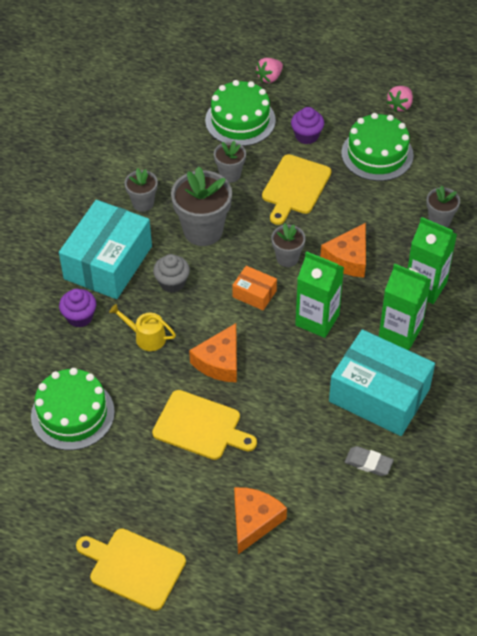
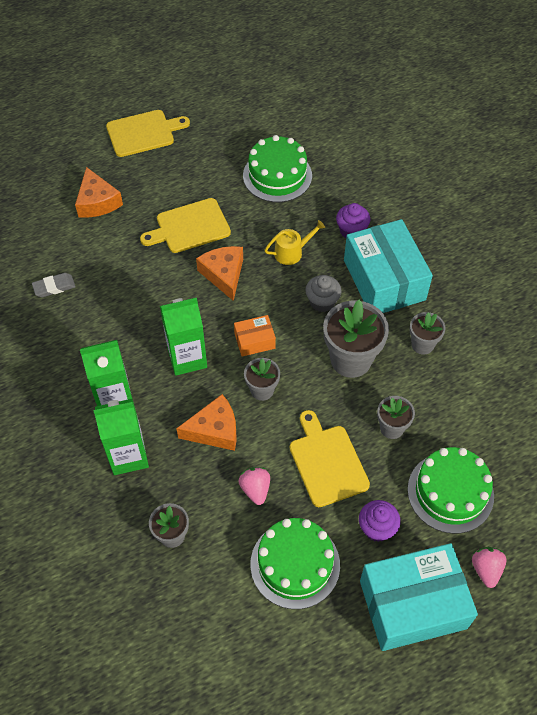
camera: 135 degrees right, 5 degrees up
orange cheese [320,223,366,278] -> orange cheese turned 90 degrees clockwise [176,394,237,451]
turquoise box [329,329,435,436] -> turquoise box moved to [360,543,478,651]
pink strawberry [387,86,413,112] -> pink strawberry moved to [238,467,270,505]

